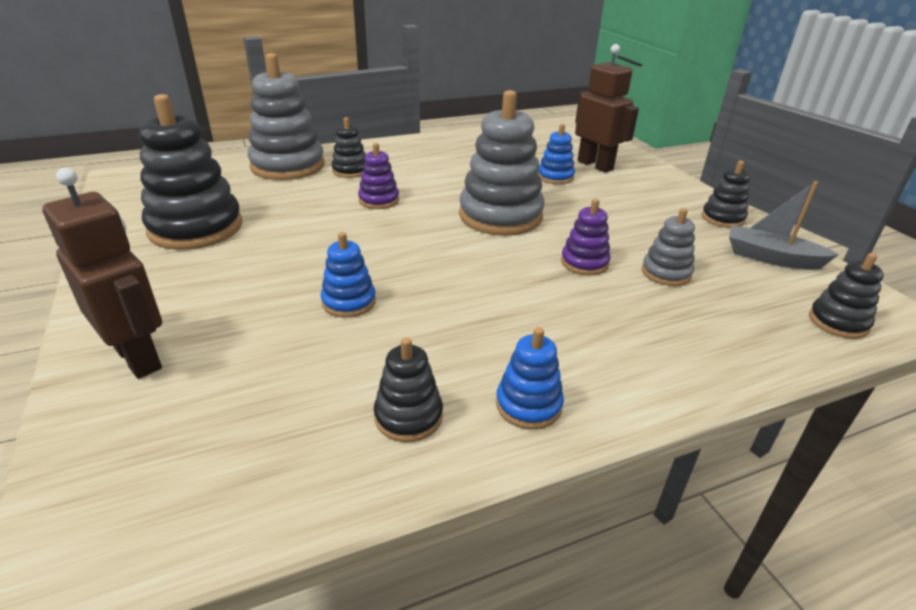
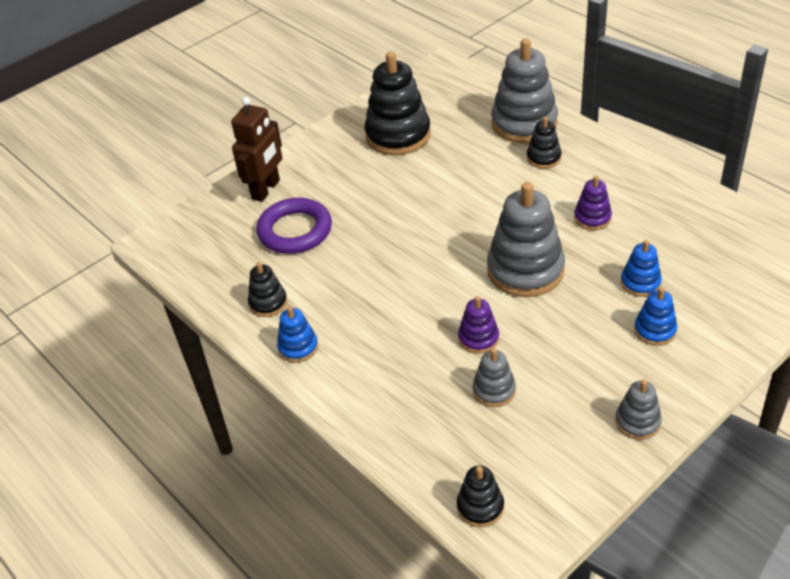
camera: 75 degrees right, 10 degrees up
blue stacking toy [321,232,376,318] -> blue stacking toy moved to [634,287,677,346]
purple stacking toy [358,143,399,209] -> purple stacking toy moved to [574,176,612,230]
brown robot [575,44,639,173] -> none
black stacking toy [702,161,750,228] -> grey stacking toy [615,379,662,440]
grey boat [729,181,839,270] -> none
none -> purple ring [256,198,332,254]

